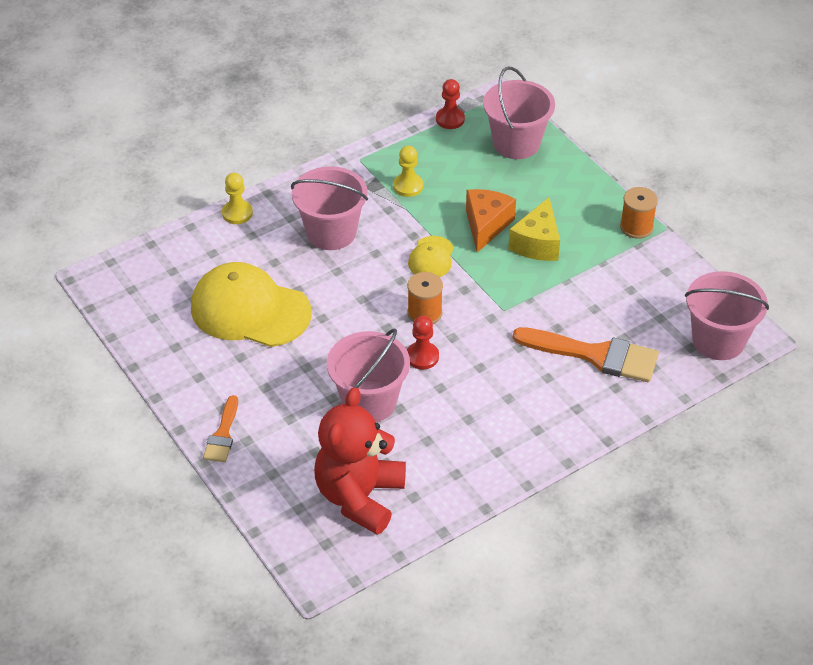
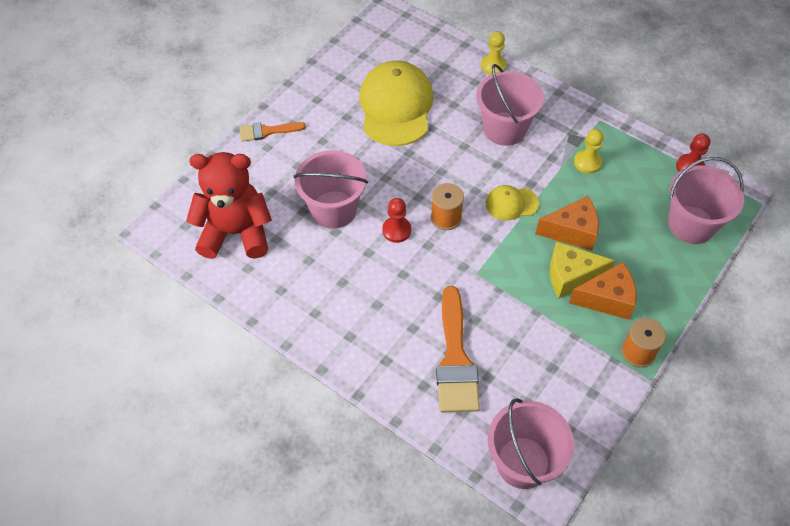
camera: 70 degrees right, 10 degrees up
none -> orange cheese [569,262,637,320]

